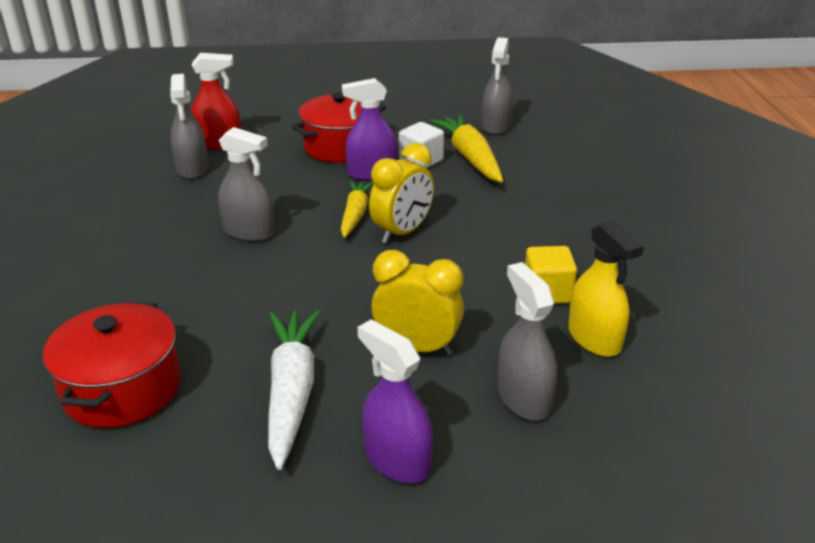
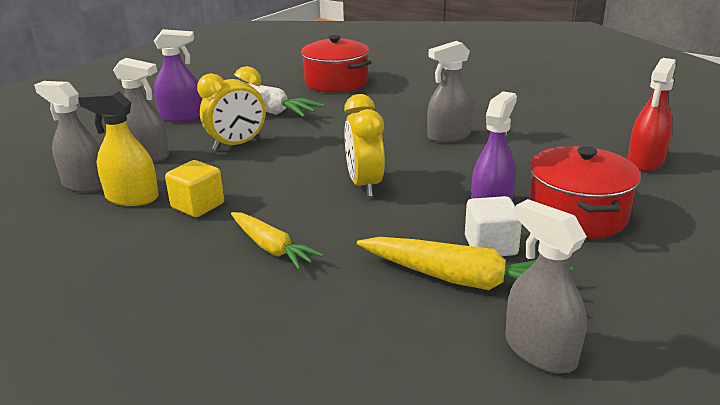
camera: 130 degrees right, 5 degrees down
grey spray bottle [170,74,209,179] -> grey spray bottle moved to [34,81,103,193]
yellow carrot [341,180,374,238] -> yellow carrot moved to [231,212,324,269]

